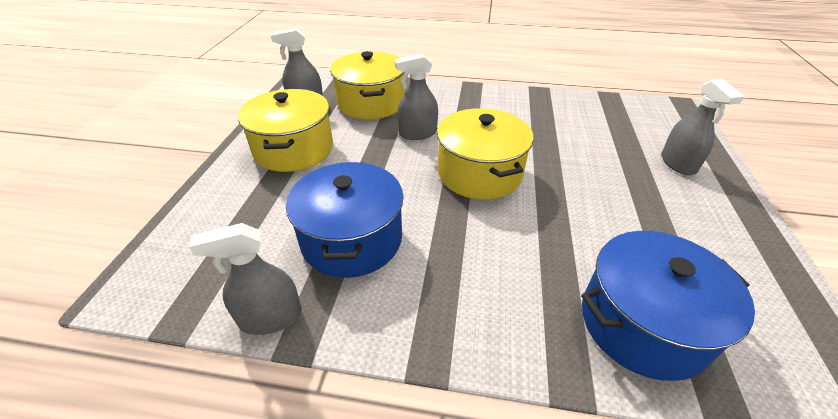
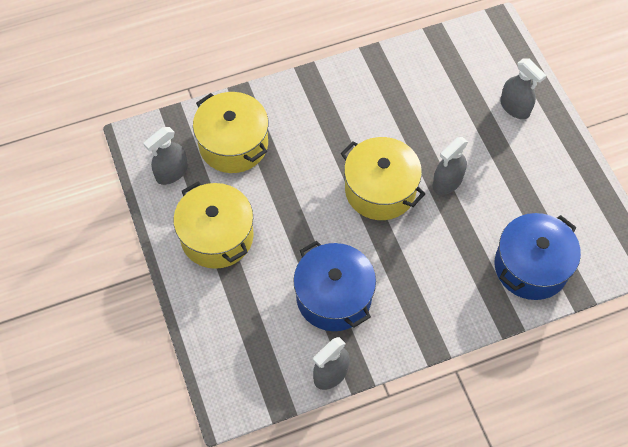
camera: 30 degrees left, 20 degrees up
grey spray bottle [395,54,438,140] -> grey spray bottle moved to [433,137,468,195]

